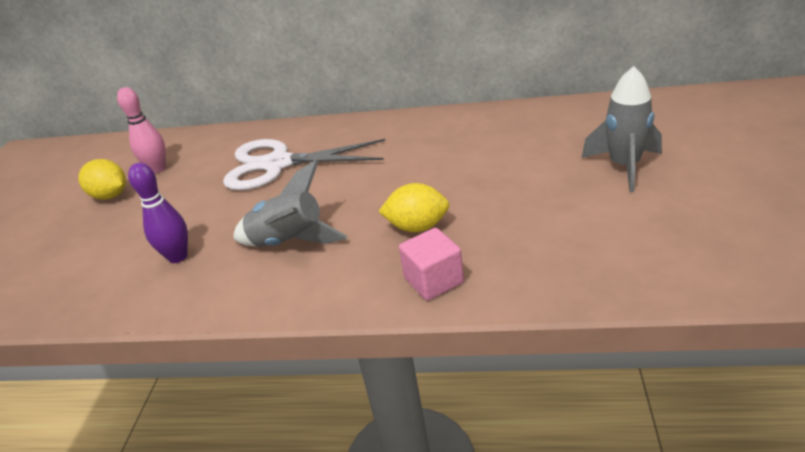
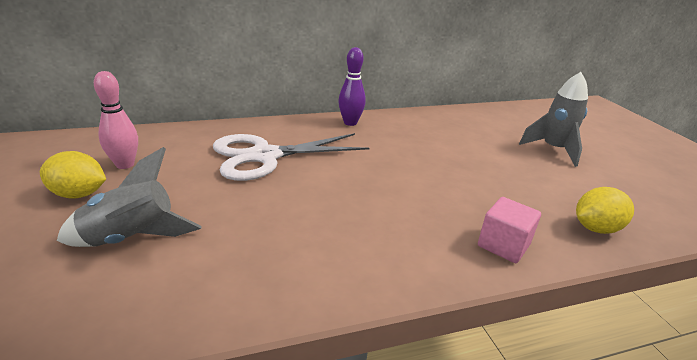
camera: 30 degrees left, 5 degrees down
purple bowling pin [128,163,188,263] -> purple bowling pin moved to [338,47,366,126]
grey rocket [233,160,348,247] -> grey rocket moved to [57,147,201,247]
yellow lemon [378,183,449,232] -> yellow lemon moved to [576,187,634,234]

